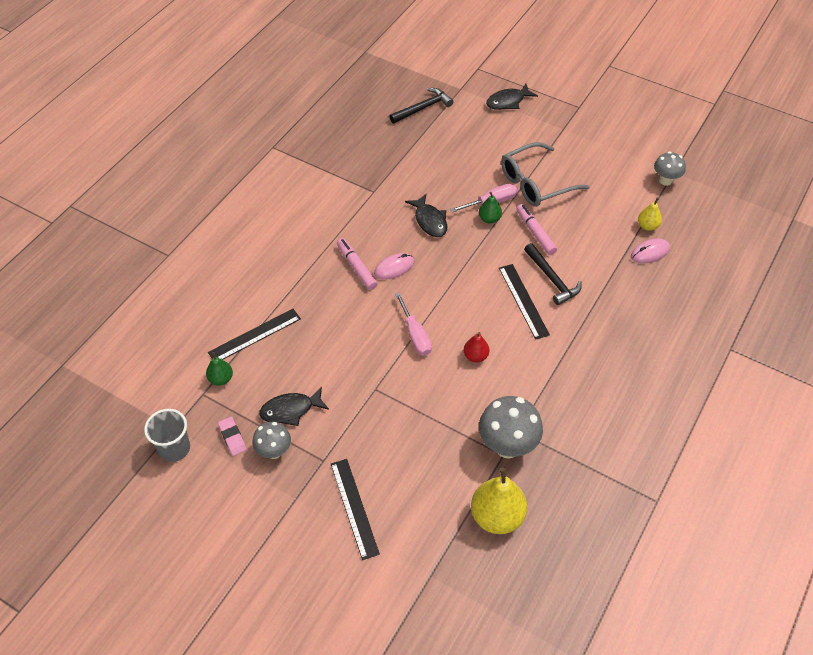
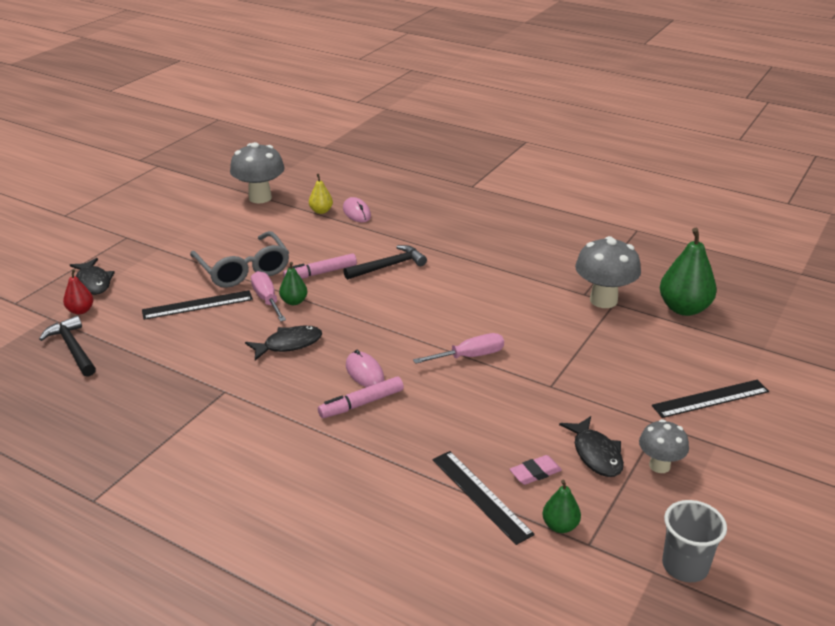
camera: 90 degrees left, 20 degrees down
pink eraser [218,417,247,456] -> pink eraser moved to [509,455,562,485]
red pear [464,332,489,363] -> red pear moved to [63,269,93,314]
yellow pear [471,467,527,534] -> green pear [660,228,717,316]
black ruler [499,264,550,340] -> black ruler moved to [142,290,253,320]
grey mushroom [654,151,686,186] -> grey mushroom [230,142,284,203], size x1.65

